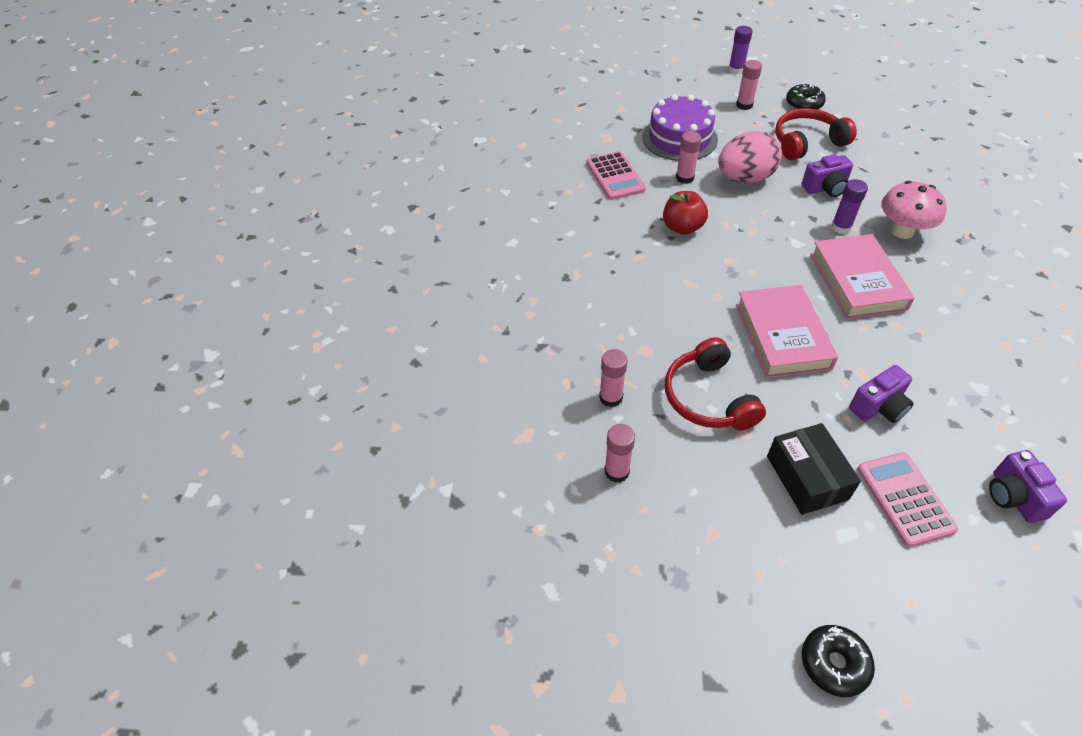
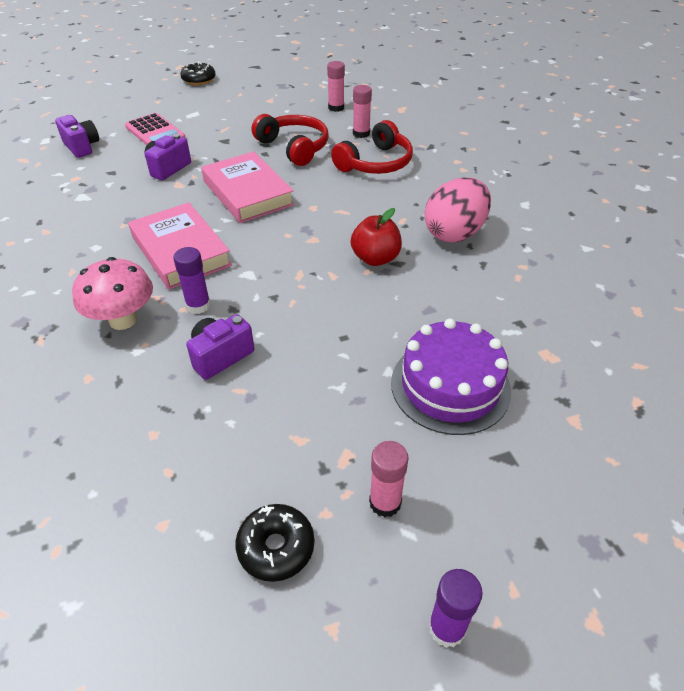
camera: 155 degrees right, 5 degrees down
pink calculator [586,151,646,200] -> none
pink glue stick [676,131,701,184] -> none
pink egg [718,131,782,183] -> pink egg moved to [424,177,491,242]
black box [767,423,861,515] -> none
red headphones [775,108,857,160] -> red headphones moved to [331,120,413,174]

